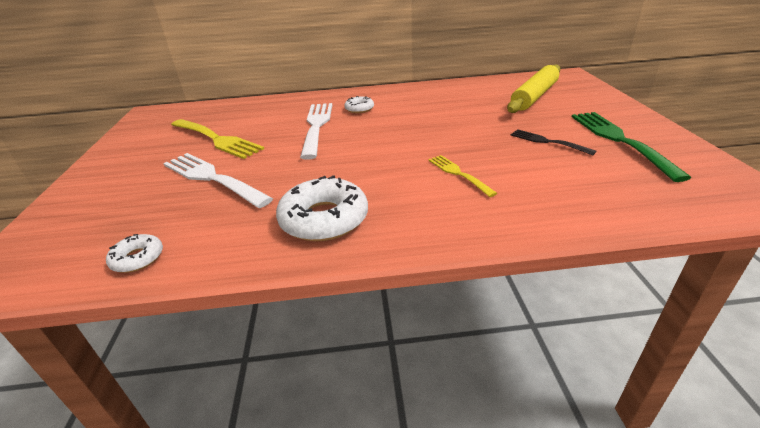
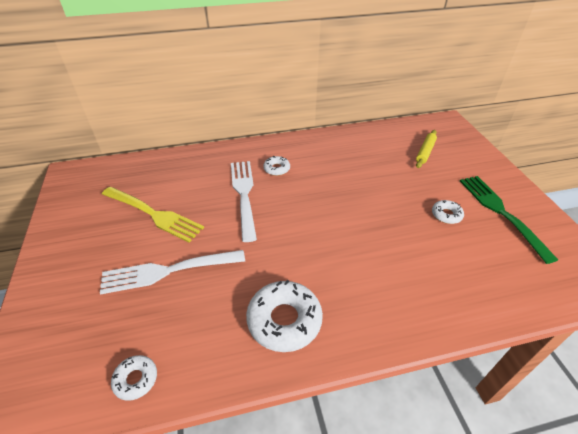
camera: 10 degrees left, 10 degrees up
white fork [163,153,273,208] -> white fork turned 45 degrees counterclockwise [100,250,245,294]
yellow fork [428,155,497,197] -> none
yellow rolling pin [507,64,560,113] -> yellow rolling pin [416,130,437,168], size x0.59
black fork [511,129,596,155] -> white donut [432,200,464,224]

